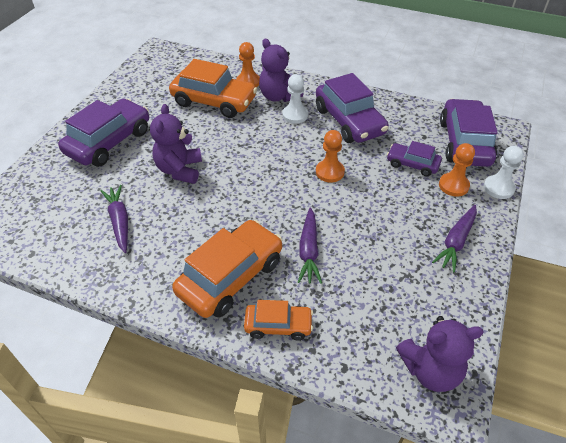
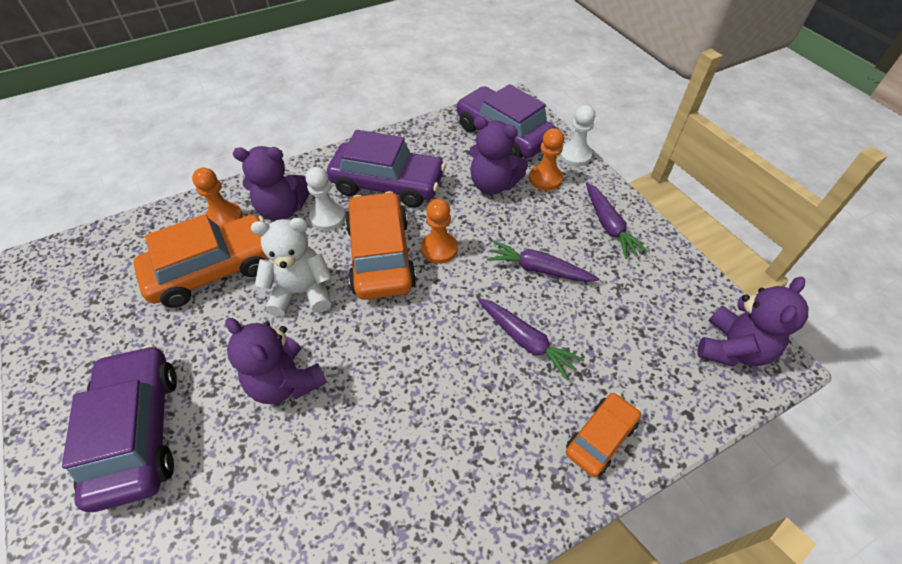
camera: 50 degrees left, 5 degrees up
purple carrot [100,185,128,253] -> purple carrot moved to [487,241,600,282]
orange car [172,220,282,318] -> orange car moved to [345,191,417,300]
purple car [387,141,442,177] -> purple teddy bear [469,116,528,195]
none -> white teddy bear [251,218,332,317]

